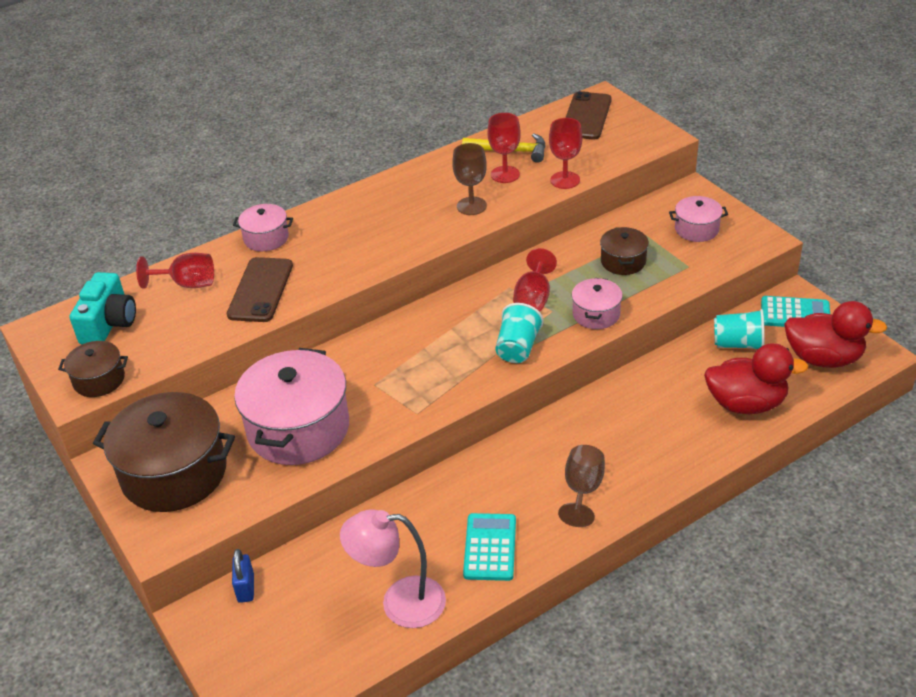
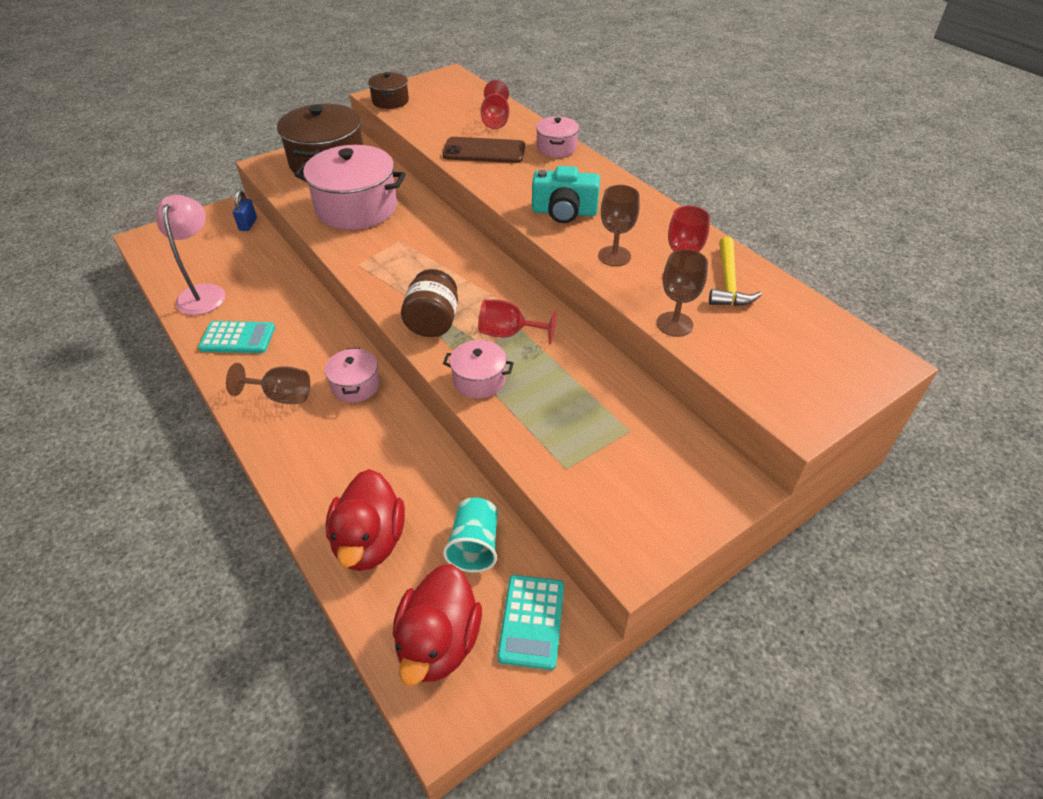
camera: 85 degrees right, 5 degrees up
turquoise camera [69,272,136,344] -> turquoise camera moved to [532,166,600,223]
blue padlock [232,549,254,603] -> blue padlock turned 75 degrees counterclockwise [233,190,257,231]
turquoise cup [495,303,544,363] -> brown jar [401,269,458,337]
red goblet [549,118,582,189] -> brown goblet [657,249,708,337]
brown phone [565,91,612,140] -> none
brown pot [600,227,649,275] -> none
pink pot [669,196,728,242] -> pink pot moved to [325,347,380,403]

